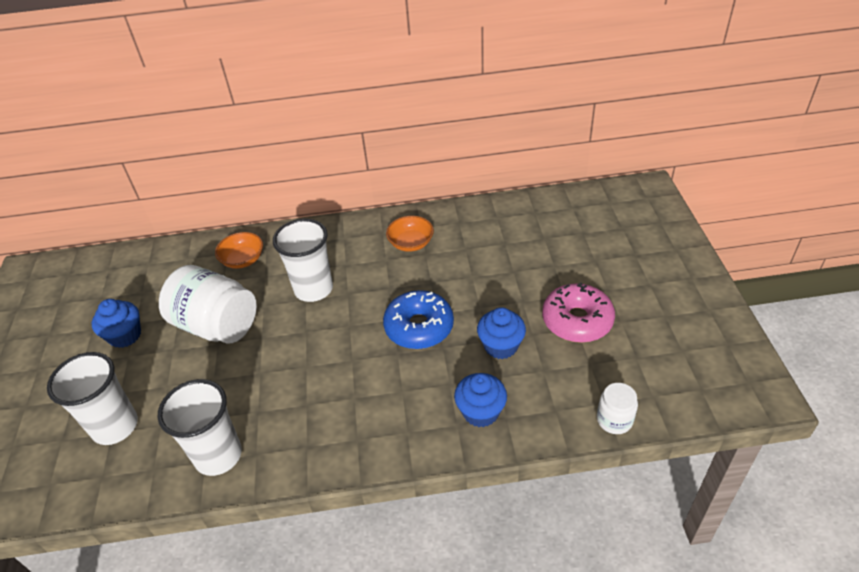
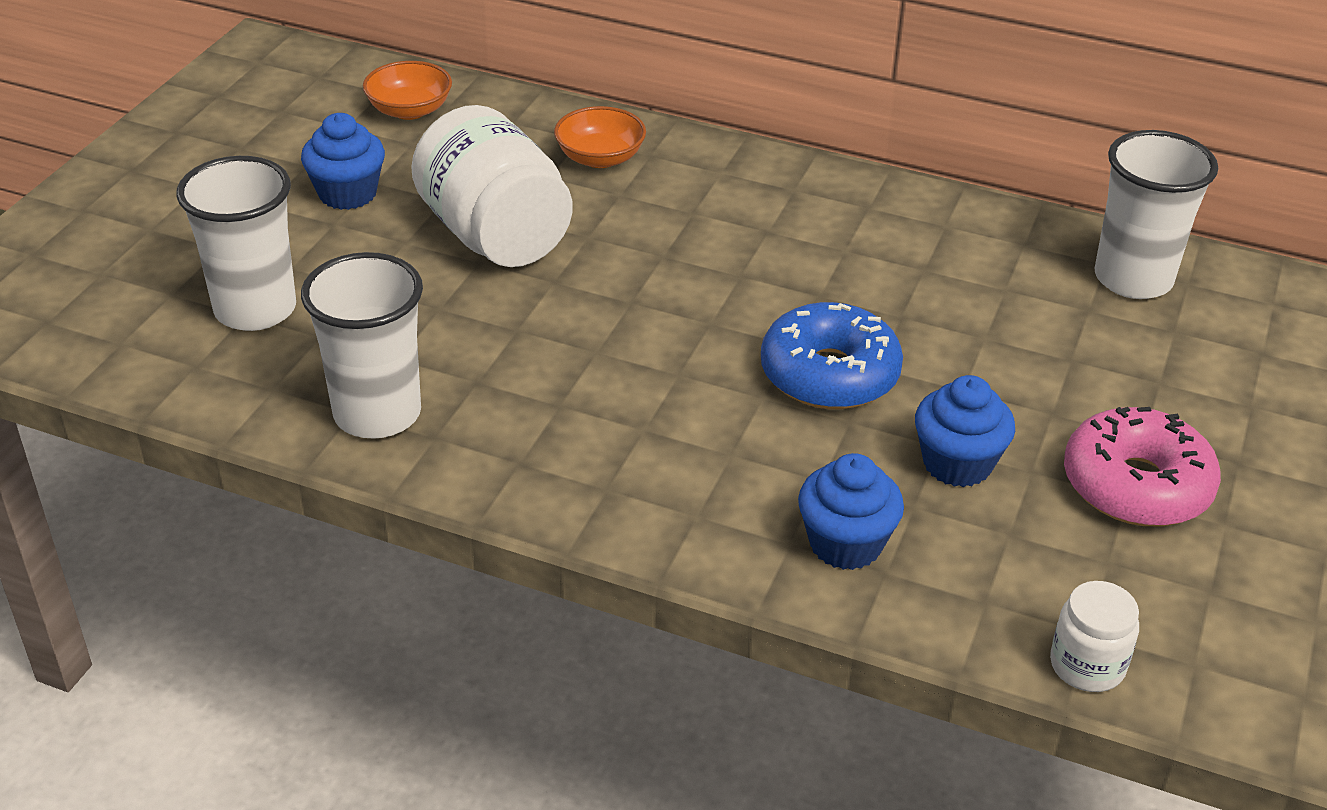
camera: 25 degrees right, 5 degrees down
white cup [273,219,333,302] -> white cup moved to [1095,130,1218,299]
orange bowl [386,216,434,252] -> orange bowl moved to [363,61,452,120]

